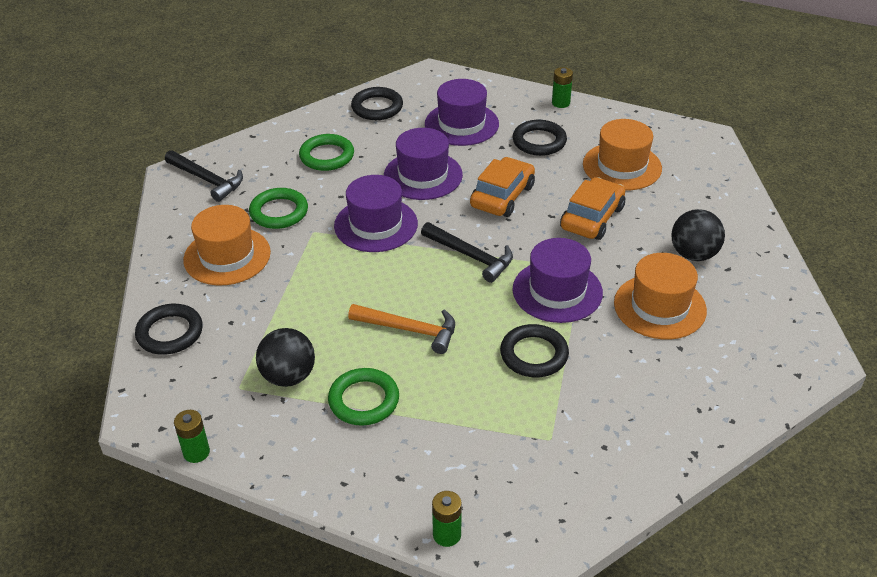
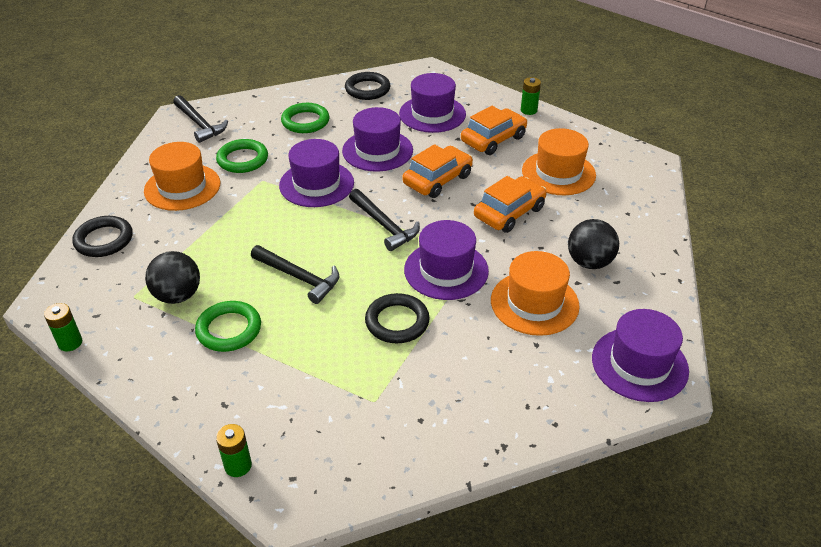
camera: 15 degrees right, 0 degrees up
orange hammer [348,304,455,354] -> black hammer [251,245,339,304]
black ring [512,120,567,156] -> orange car [461,106,527,155]
none -> purple hat [592,309,689,402]

